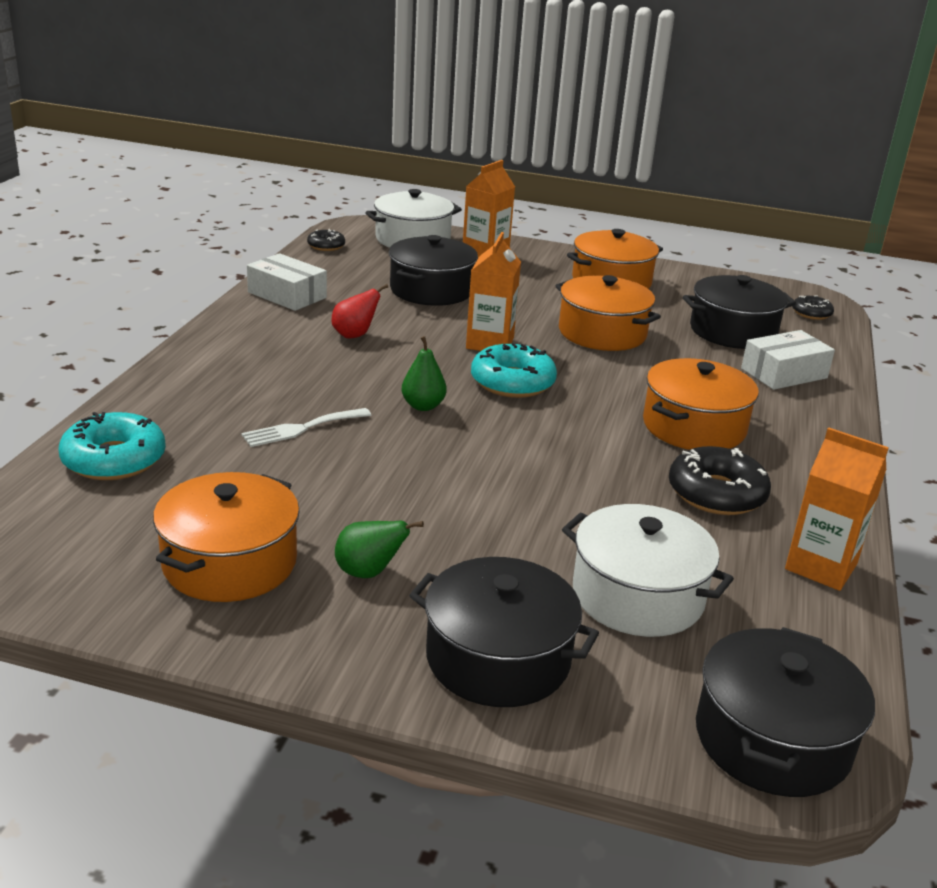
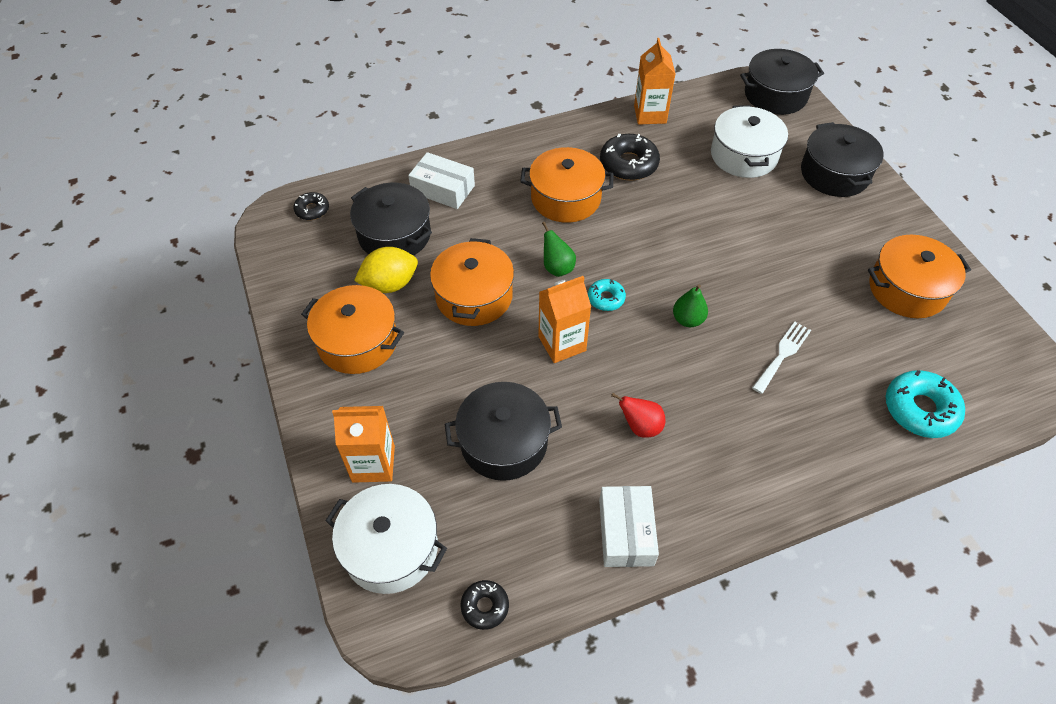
camera: 125 degrees left, 25 degrees up
white fork [242,408,371,447] -> white fork turned 75 degrees counterclockwise [752,322,811,394]
green pear [335,521,424,578] -> green pear moved to [542,222,576,277]
turquoise donut [471,343,557,398] -> turquoise donut [588,279,626,311], size x0.56
none -> yellow lemon [354,247,418,293]

